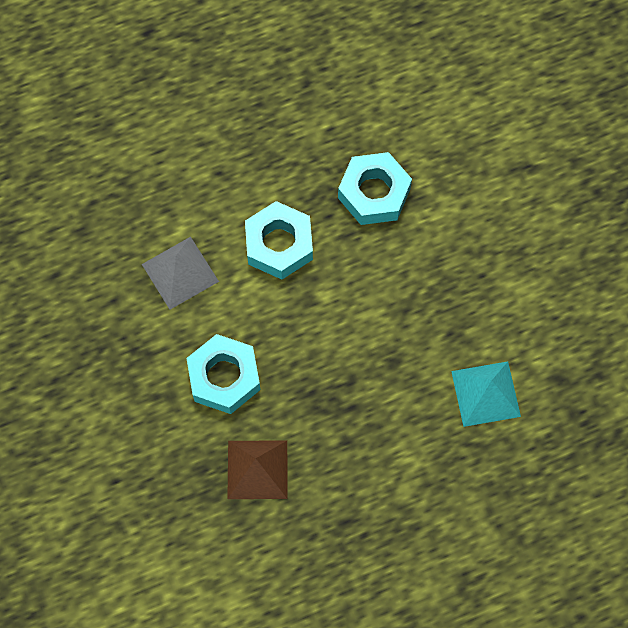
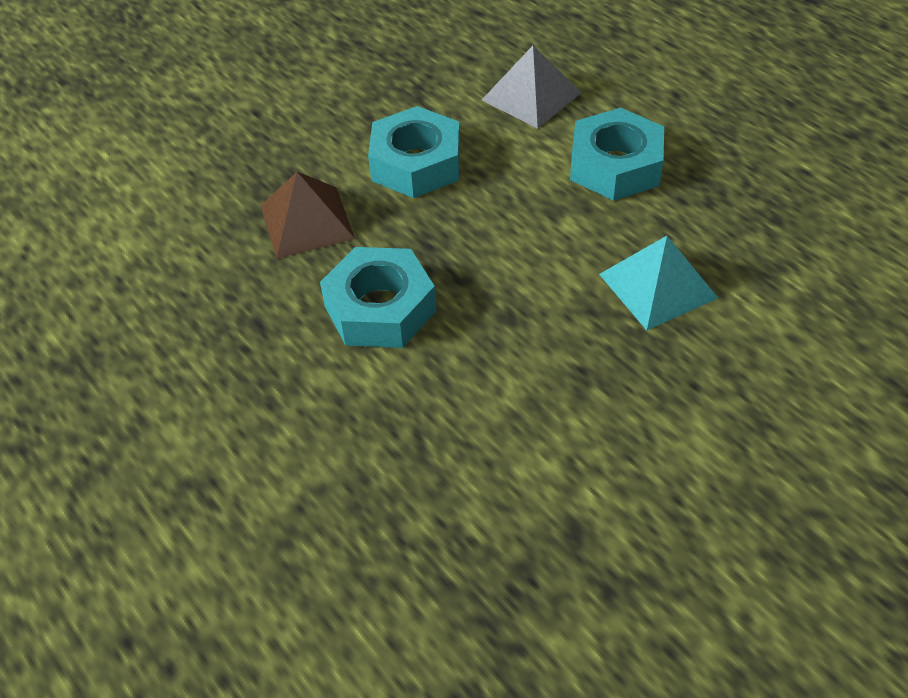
camera: 75 degrees right, 20 degrees down
turquoise nut [338,152,412,225] -> turquoise nut moved to [320,247,436,348]
turquoise pyramid [451,361,521,427] -> turquoise pyramid moved to [599,236,718,330]

